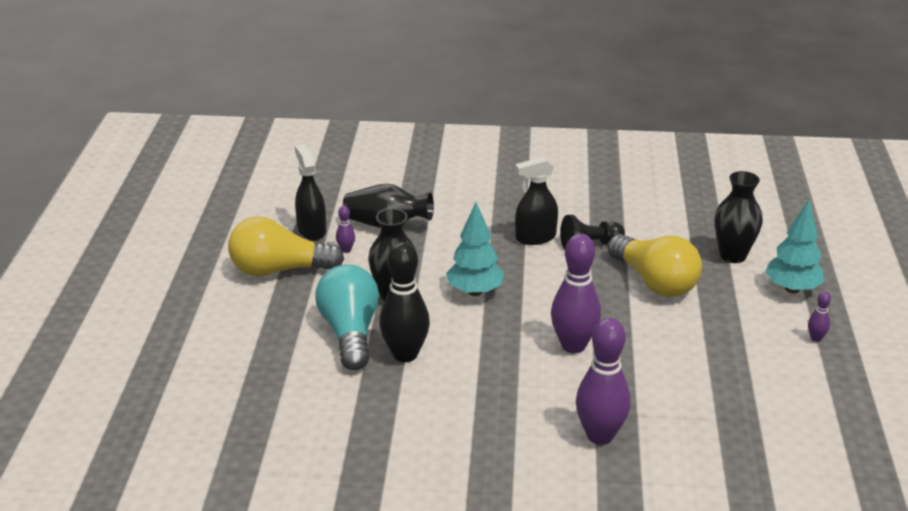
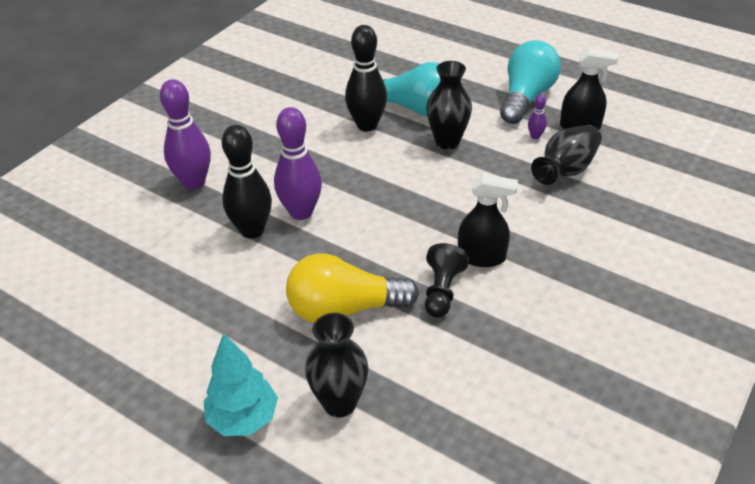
camera: 120 degrees right, 10 degrees up
yellow light bulb [228,216,344,276] -> turquoise light bulb [500,40,561,124]
turquoise tree [446,202,504,296] -> none
black spray bottle [515,157,558,245] -> black spray bottle turned 90 degrees clockwise [458,174,518,267]
purple bowling pin [808,291,831,342] -> none
none -> black bowling pin [222,125,272,239]

